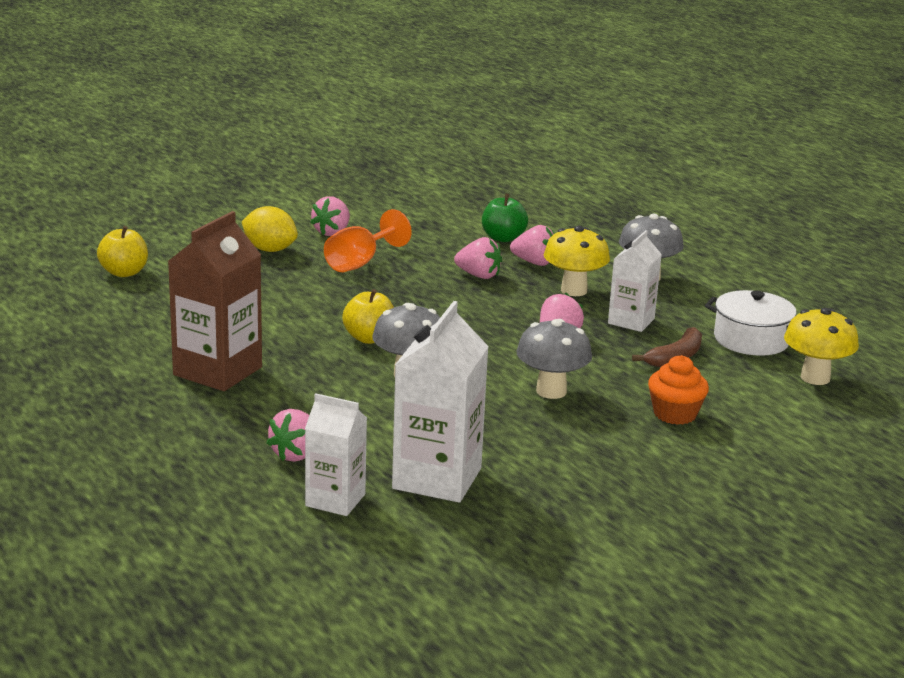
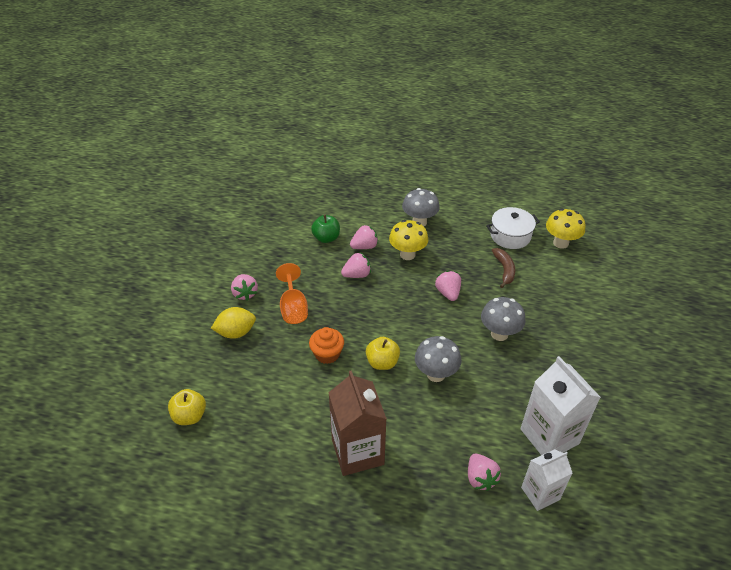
camera: 45 degrees left, 20 degrees up
white carton [608,230,662,332] -> none
orange cupcake [648,355,709,425] -> orange cupcake moved to [309,327,344,364]

